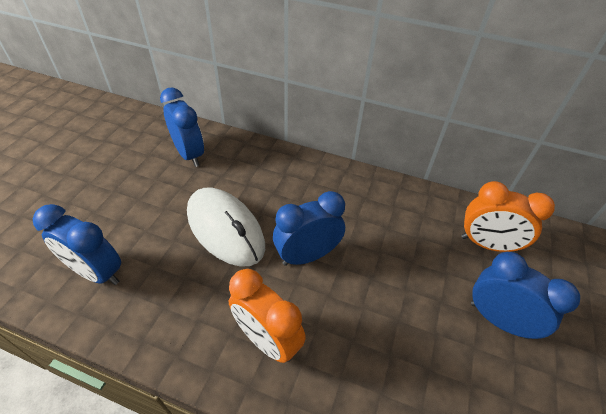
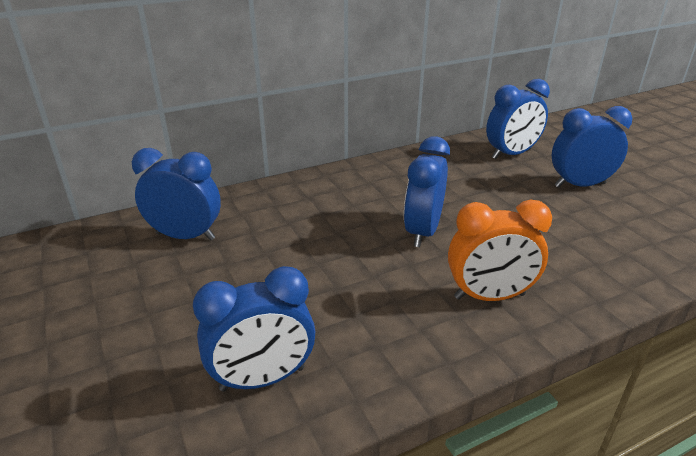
camera: 45 degrees left, 15 degrees down
white mouse [187,188,265,266] -> none
orange clock [462,181,555,252] -> blue clock [486,79,550,159]

